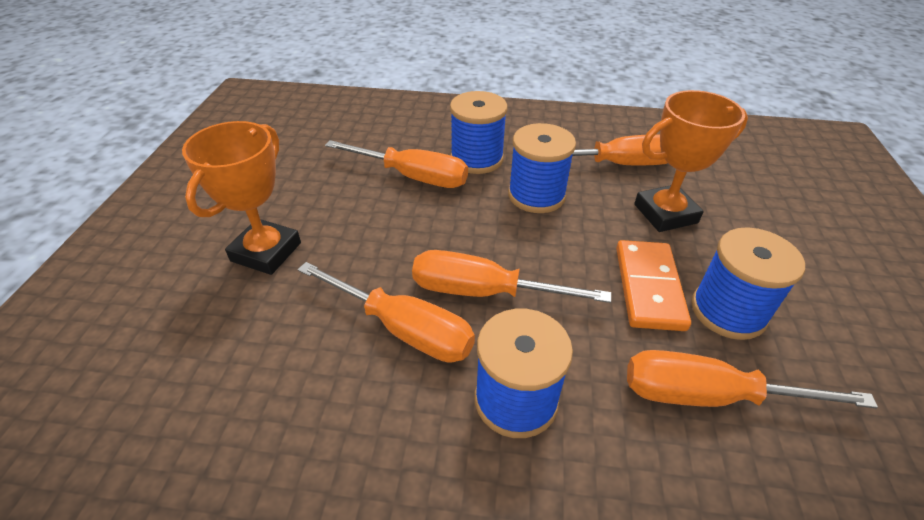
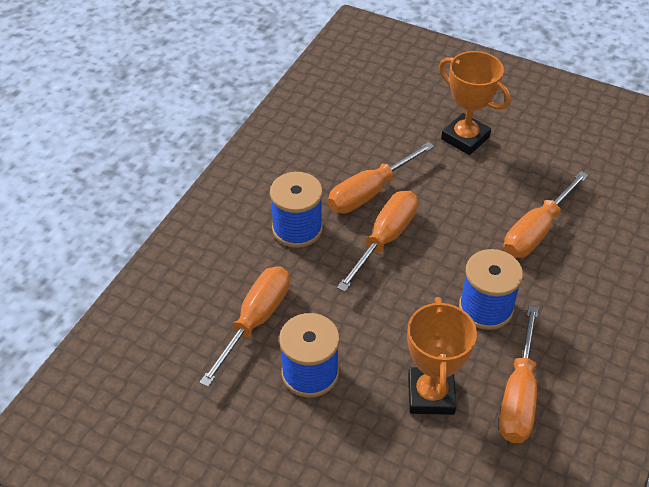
camera: 110 degrees right, 5 degrees up
blue spool [450,91,508,174] -> none
orange domino [616,240,691,331] -> none

